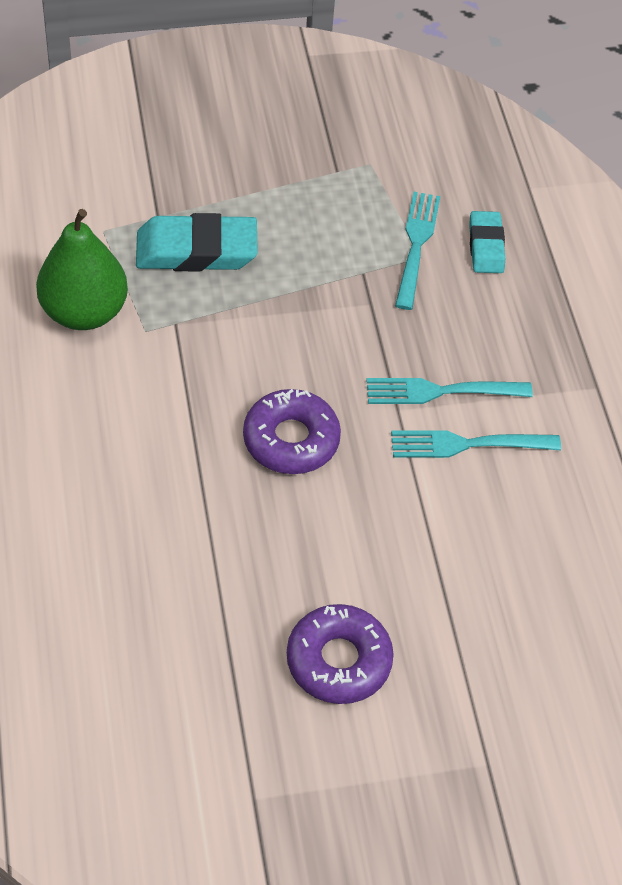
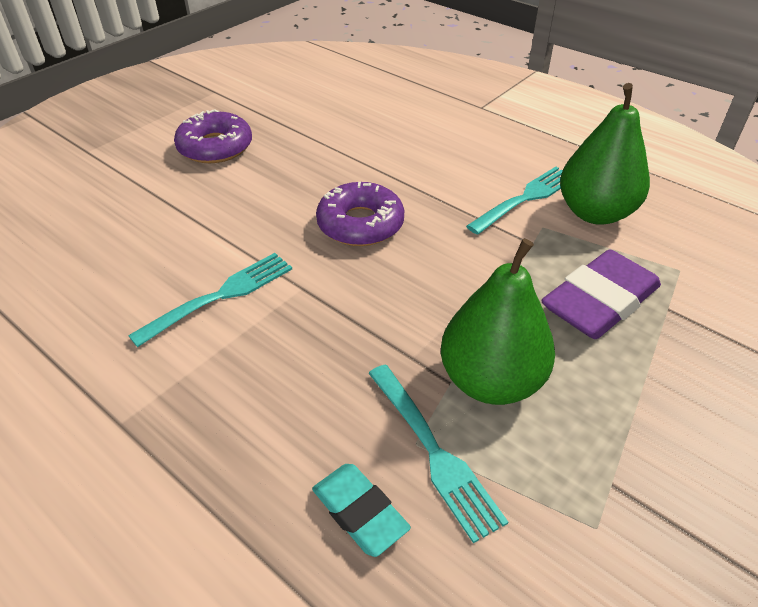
camera: 145 degrees right, 10 degrees down
turquoise eraser [136,213,258,271] -> purple eraser [541,250,661,339]
turquoise fork [367,378,533,404] -> turquoise fork moved to [466,167,563,235]
none -> green pear [441,238,555,405]

